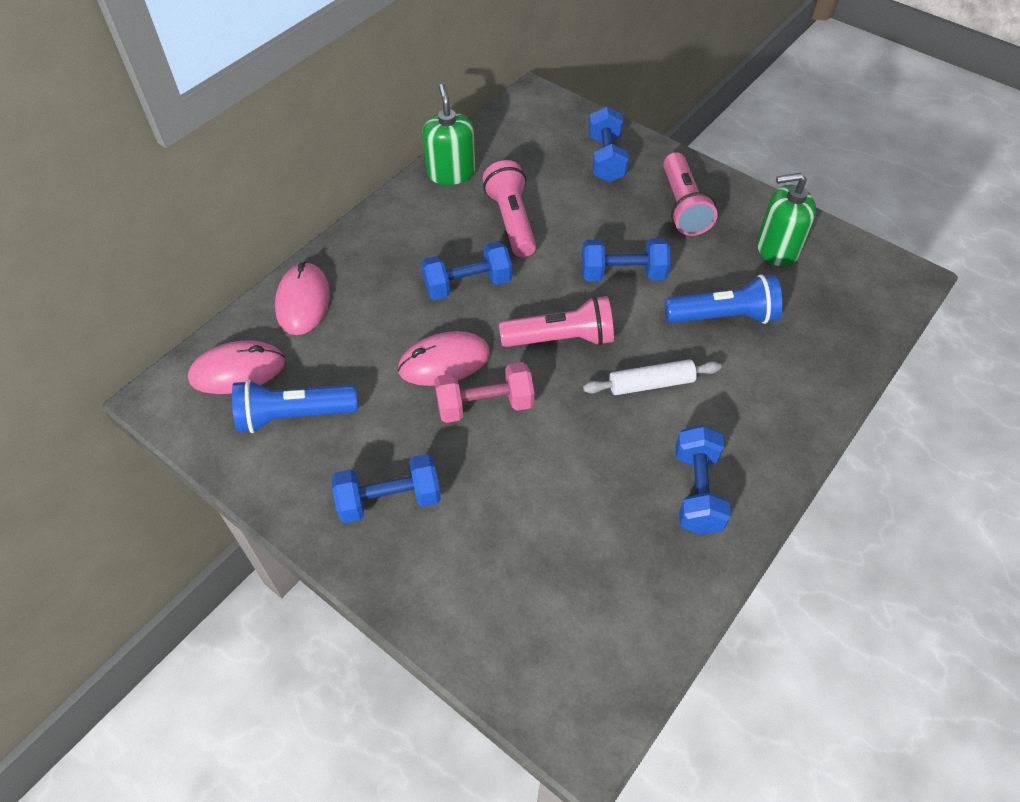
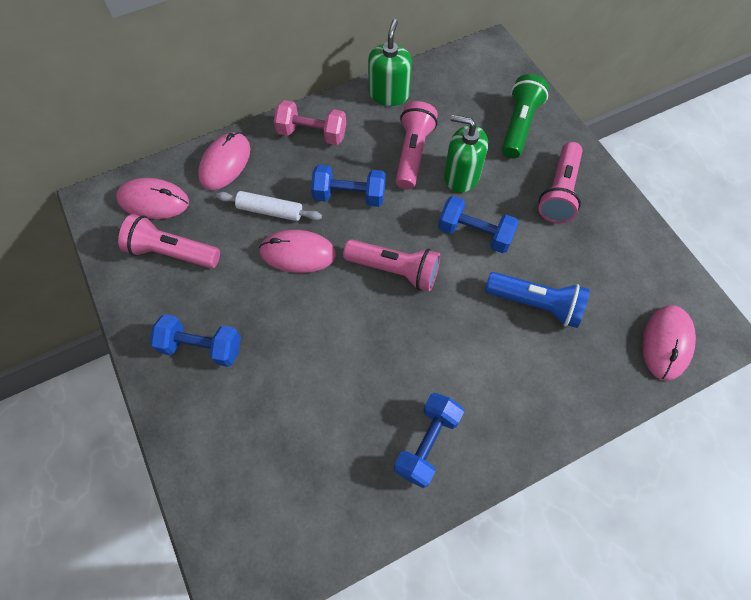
camera: 25 degrees right, 10 degrees up
blue flashlight [232,379,358,433] -> pink flashlight [118,214,220,268]
pink dumbbell [434,362,534,423] -> pink dumbbell moved to [274,100,346,145]
white rolling pin [583,359,721,395] -> white rolling pin moved to [216,191,322,221]
blue dumbbell [588,107,629,182] -> green flashlight [502,74,549,159]
green soap dispenser [757,173,816,267] -> green soap dispenser moved to [444,115,488,193]
none -> pink mouse [642,305,696,381]

